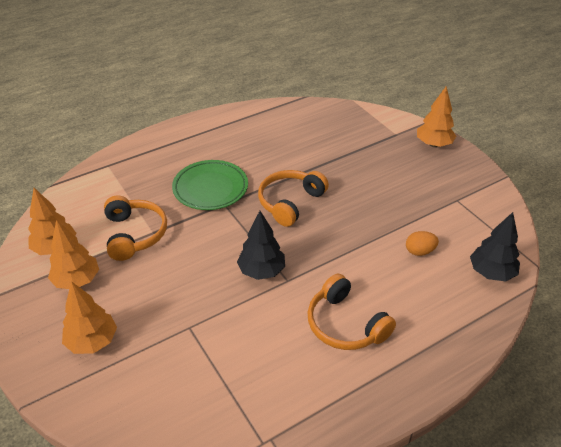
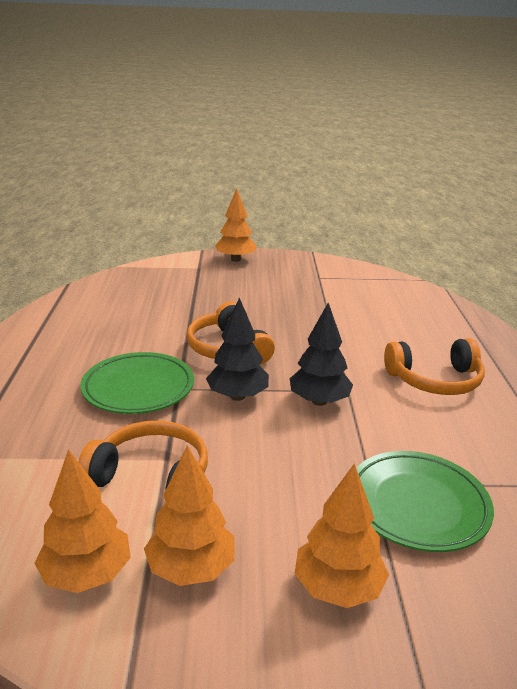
camera: 60 degrees left, 15 degrees down
orange egg [406,231,439,256] -> none
black tree [470,212,520,281] -> black tree moved to [206,298,269,401]
none -> green plate [356,451,494,552]

